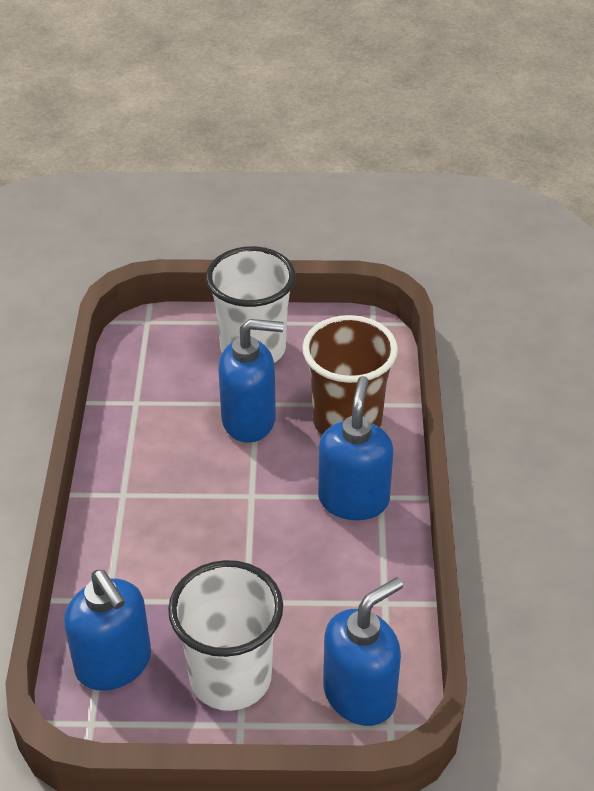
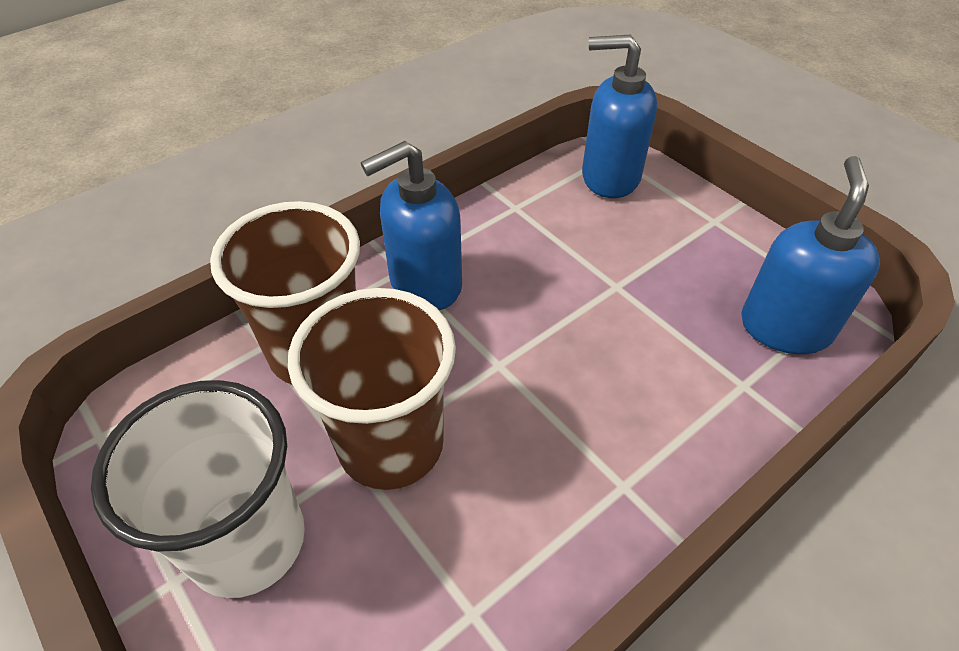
camera: 130 degrees left, 5 degrees up
white cup [168,560,283,711] -> none
blue soap dispenser [218,319,284,443] -> brown cup [288,288,456,490]

